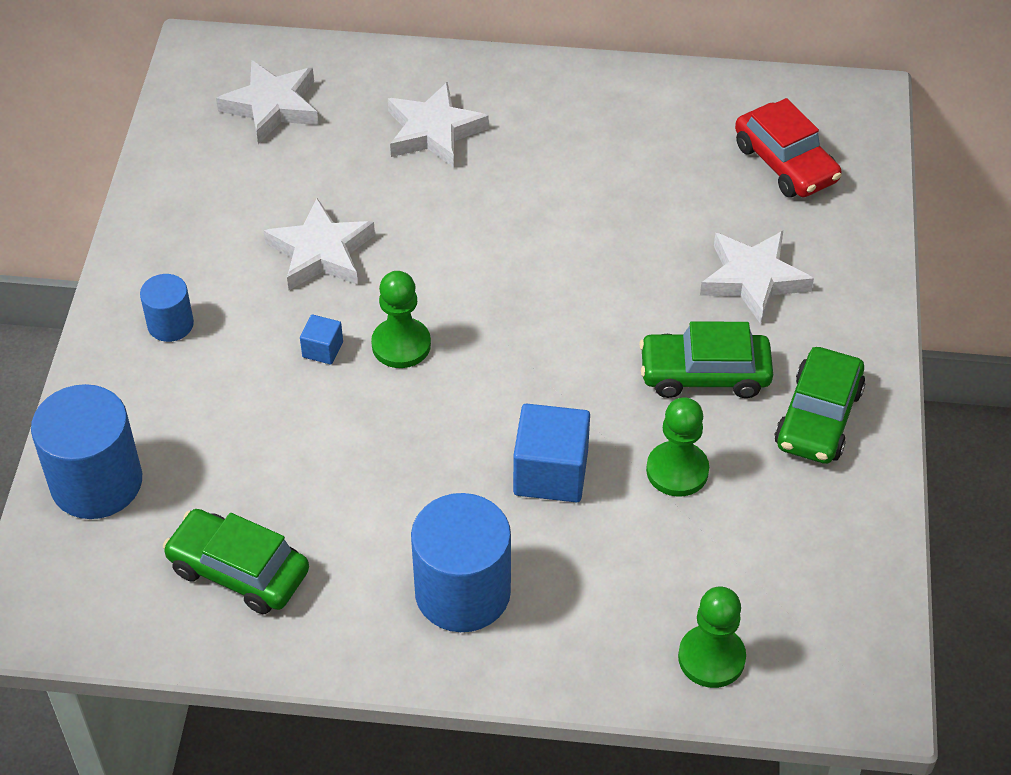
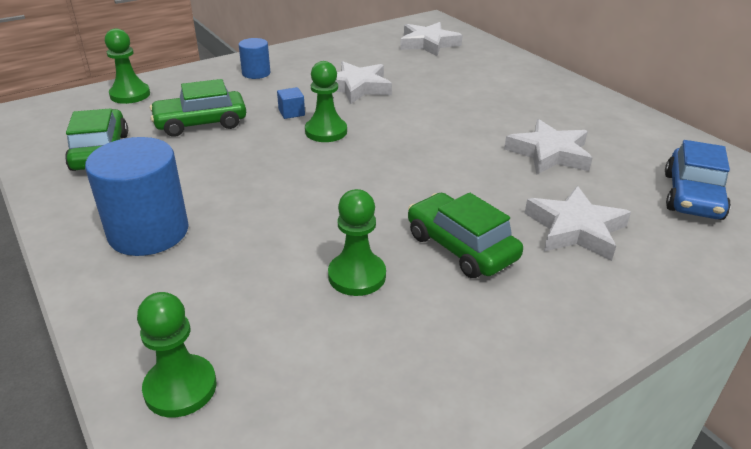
camera: 50 degrees right, 15 degrees down
blue cylinder [31,384,142,519] -> green pawn [105,28,150,104]
white star [388,82,489,168] -> white star moved to [504,119,592,175]
blue cube [513,403,590,503] -> none
red car [735,98,841,198] -> blue car [665,140,731,220]
green car [775,347,866,464] -> green car moved to [150,79,246,137]

